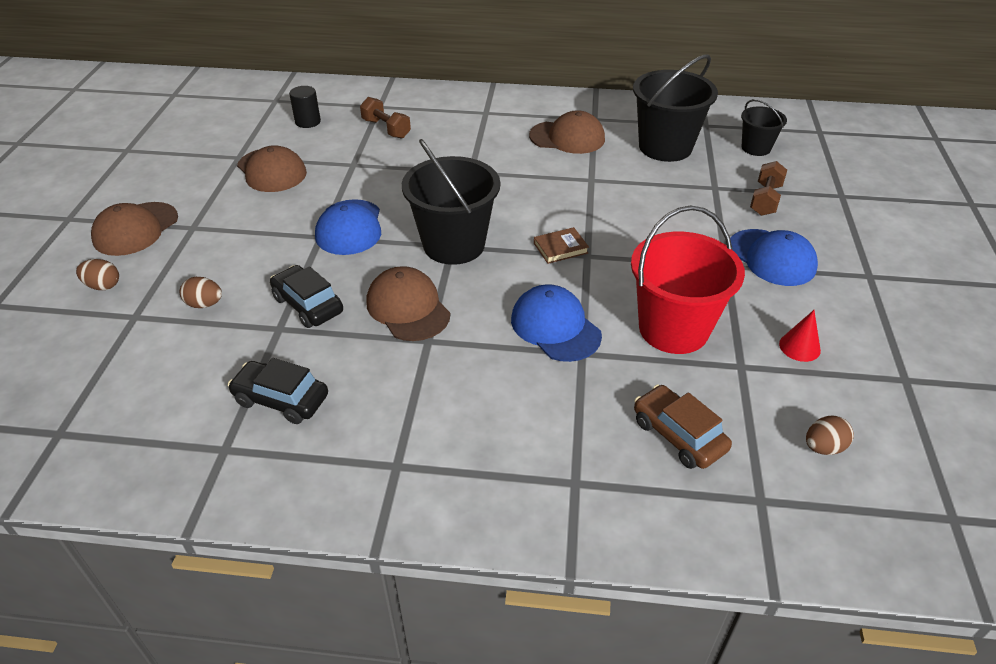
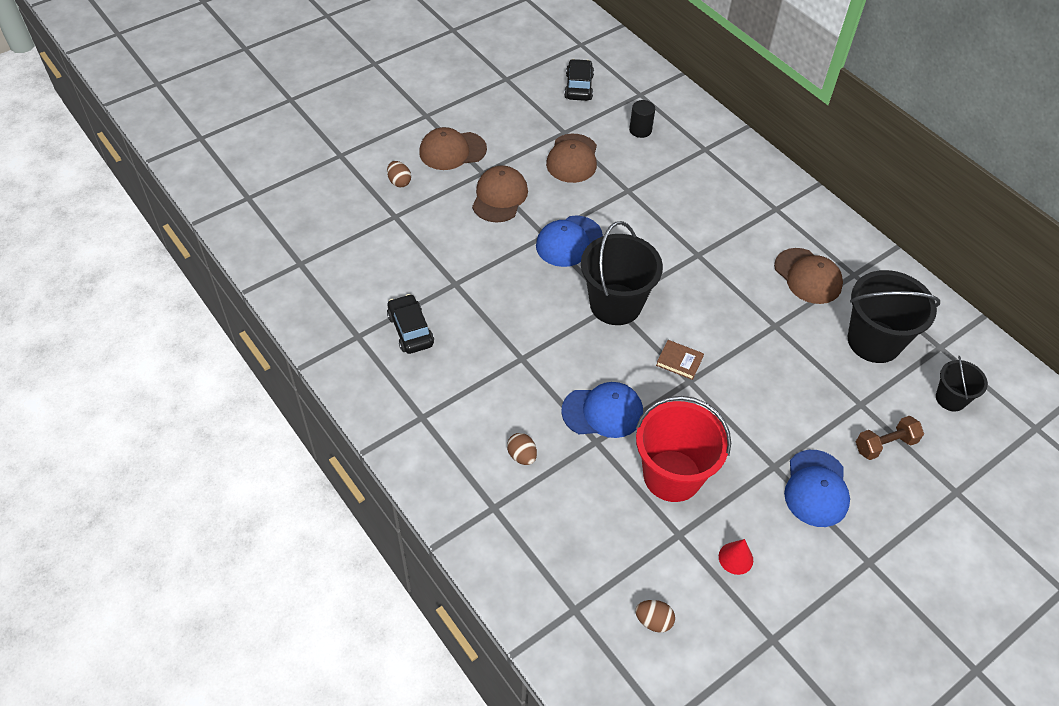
camera: 45 degrees right, 10 degrees up
brown egg [180,277,222,308] -> brown egg moved to [507,433,537,465]
black car [270,265,343,328] -> black car moved to [564,59,594,101]
brown dumbbell [360,97,411,139] -> none
brown cap [366,266,450,341] -> brown cap moved to [472,165,528,223]
blue cap [511,284,602,362] -> blue cap turned 75 degrees clockwise [561,382,643,438]
brown car [634,385,732,469] -> none

